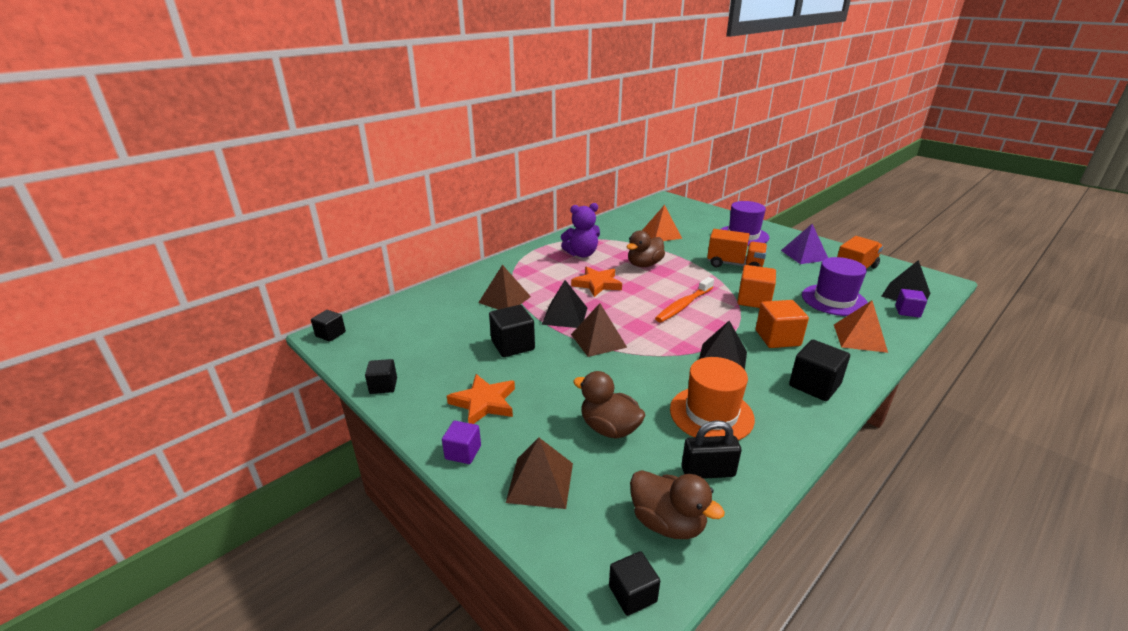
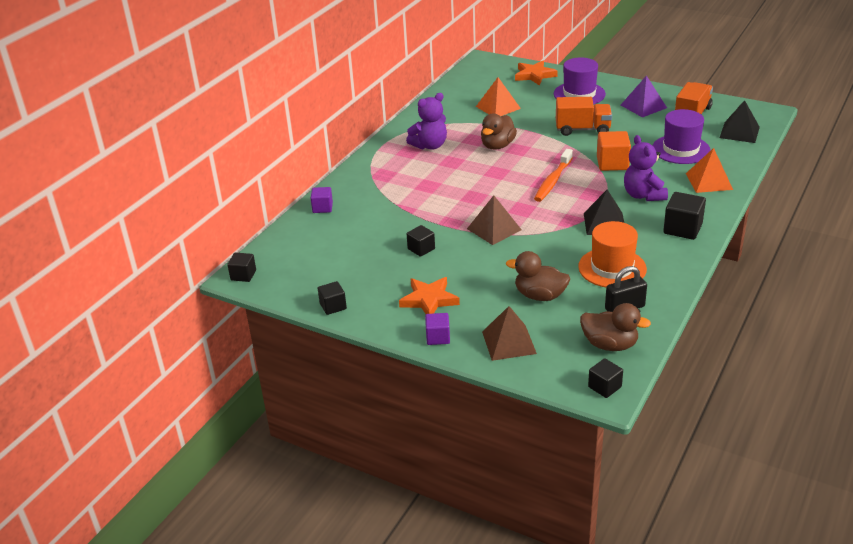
camera: 15 degrees left, 5 degrees up
brown pyramid [478,265,531,310] -> none
black cube [489,305,535,357] -> black cube [407,225,435,257], size x0.63
black pyramid [542,280,587,328] -> none
orange star [571,267,622,297] -> orange star moved to [515,61,558,86]
orange cube [756,300,809,348] -> purple teddy bear [624,135,668,201]
purple cube [895,289,927,318] -> purple cube moved to [311,187,333,213]

